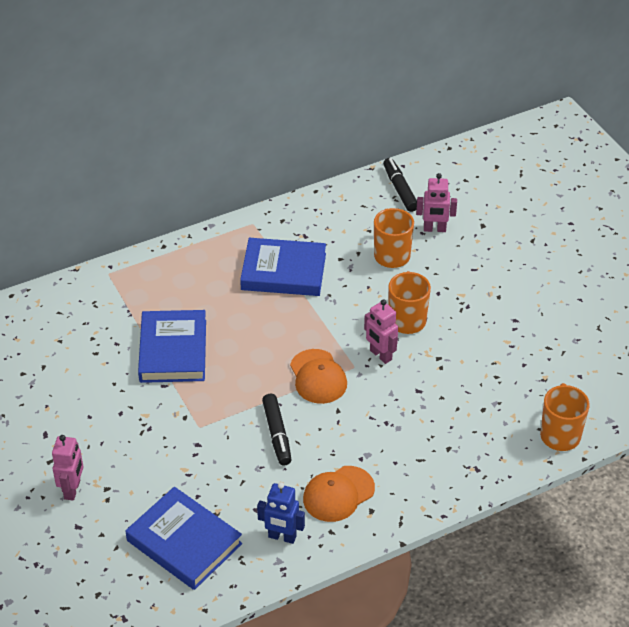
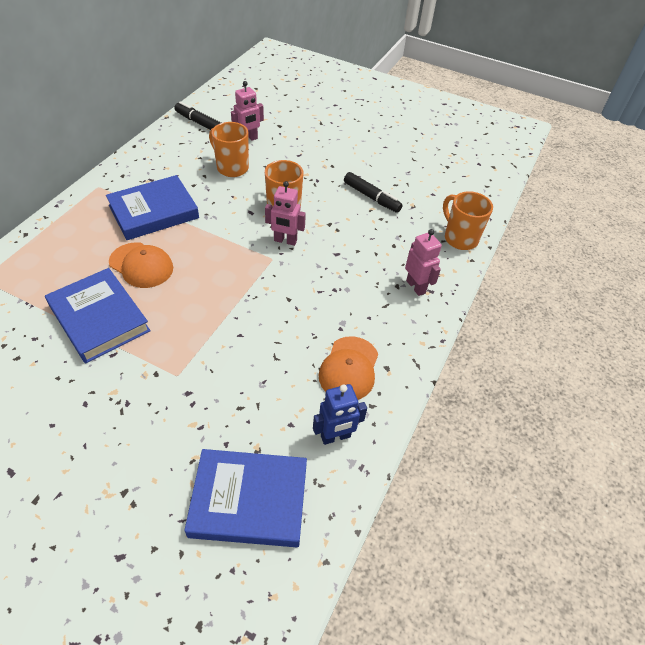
camera: 40 degrees left, 5 degrees up
pink robot [52,435,83,500] -> pink robot moved to [405,229,442,296]
black marker [262,394,292,466] -> black marker moved to [344,172,403,213]
orange cap [290,349,347,404] -> orange cap moved to [109,242,173,288]

